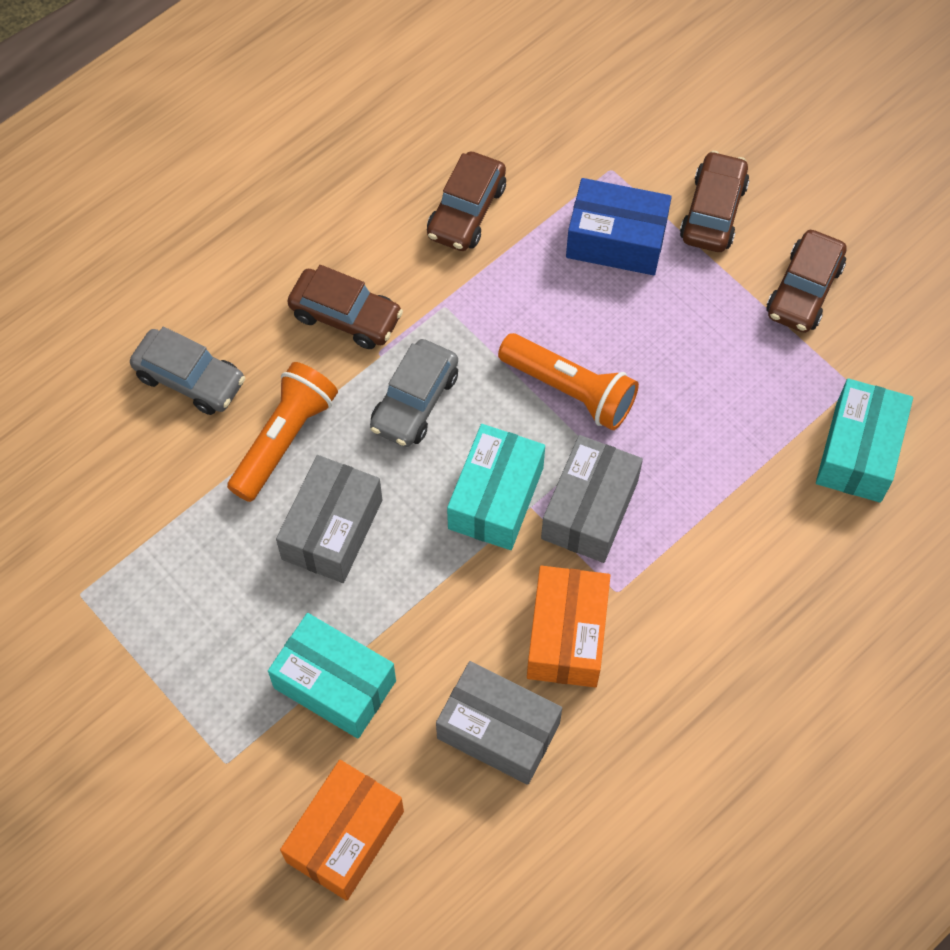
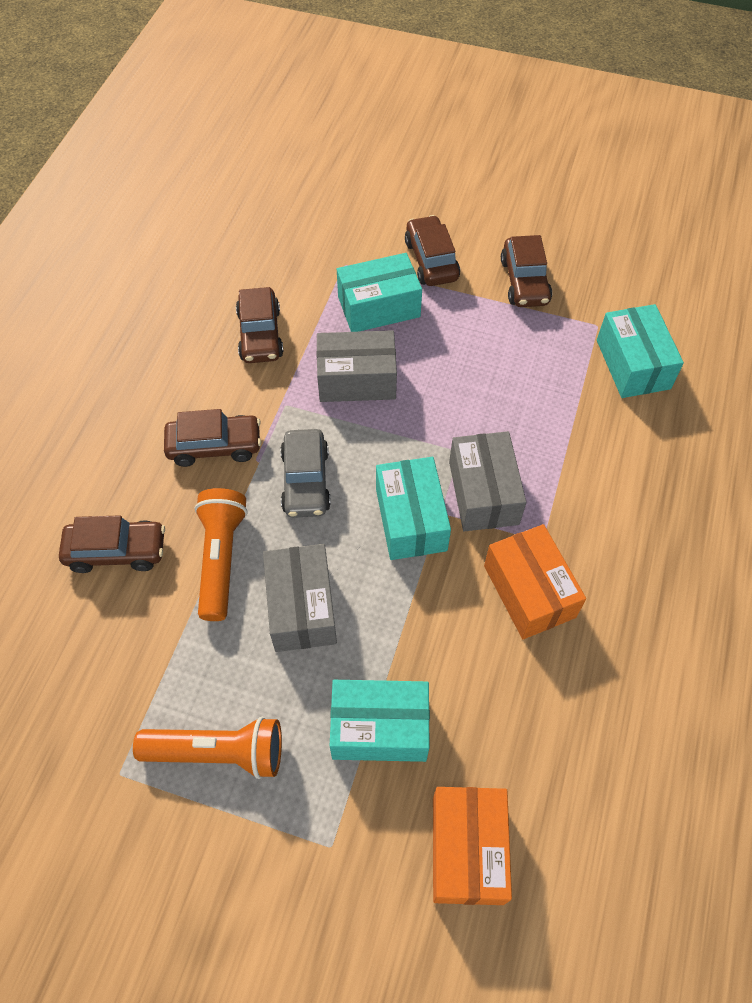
camera: 30 degrees left, 5 degrees down
grey car [130,327,245,415] -> brown car [59,515,165,573]
grey box [436,661,562,785] -> grey box moved to [317,330,397,402]
orange flashlight [498,333,639,430] -> orange flashlight moved to [133,717,282,779]
blue box [566,178,672,275] -> turquoise box [337,253,422,332]

